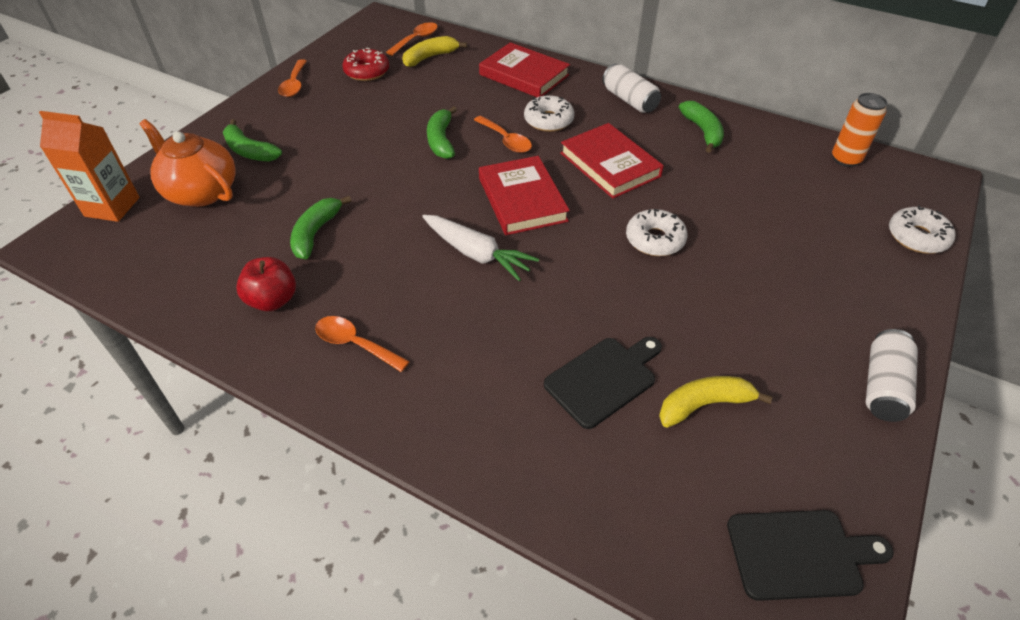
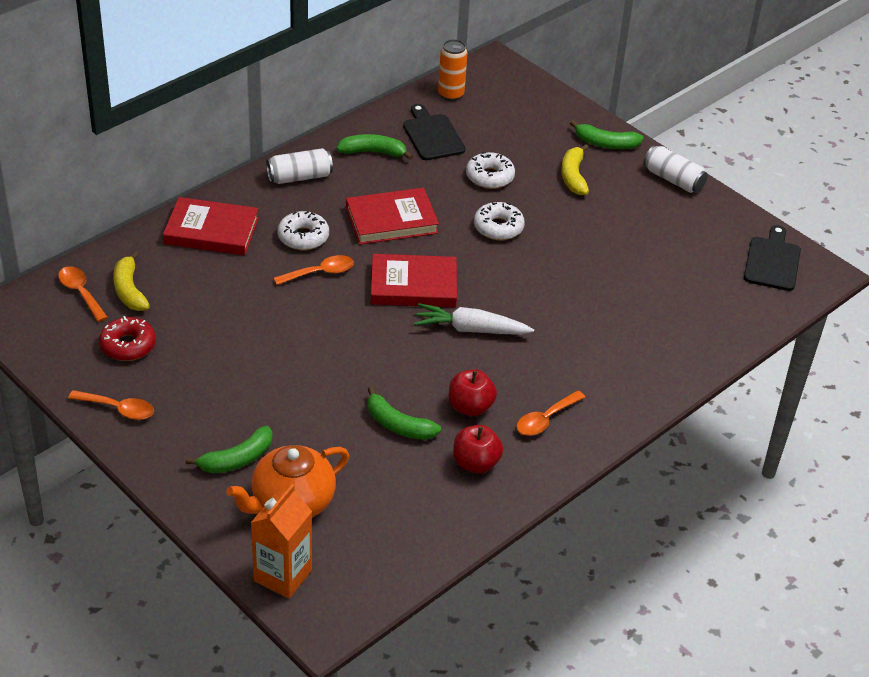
camera: 75 degrees left, 5 degrees down
white carrot [422,215,539,281] -> white carrot turned 135 degrees counterclockwise [414,303,534,335]
green banana [427,106,457,159] -> green banana moved to [570,120,644,149]
red book [479,42,570,97] -> red book turned 45 degrees clockwise [163,197,259,255]
black cutting board [544,337,662,429] -> black cutting board moved to [403,104,466,160]
yellow banana [659,376,772,428] -> yellow banana moved to [561,144,589,195]
white donut [889,205,956,254] -> white donut moved to [466,152,515,189]
none -> red apple [449,369,497,416]

